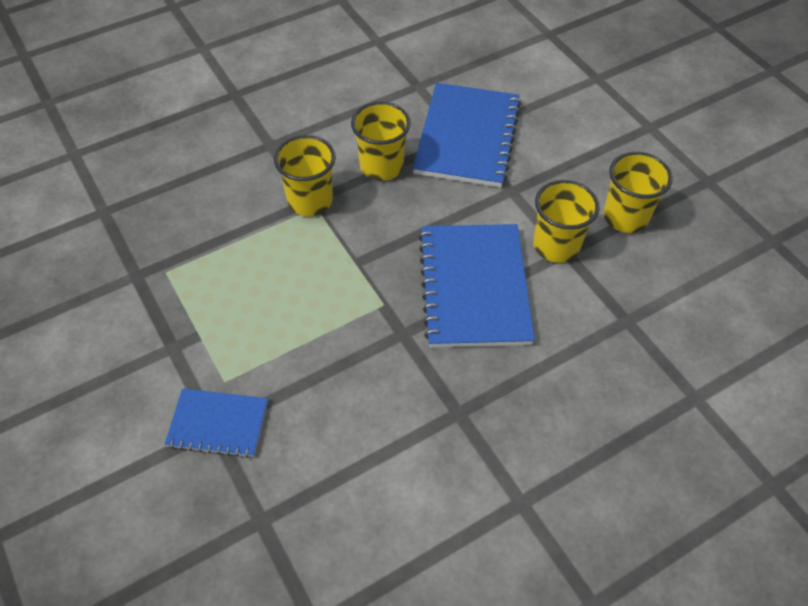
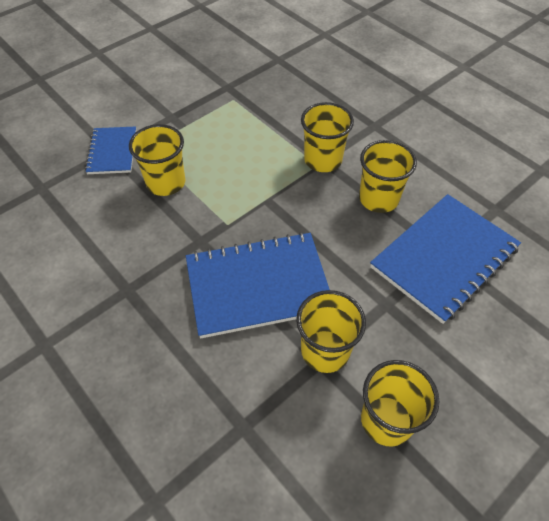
camera: 80 degrees right, 0 degrees up
blue notebook [413,83,521,188] -> blue notebook turned 45 degrees counterclockwise [370,194,521,324]
none -> yellow cup [129,124,185,196]

